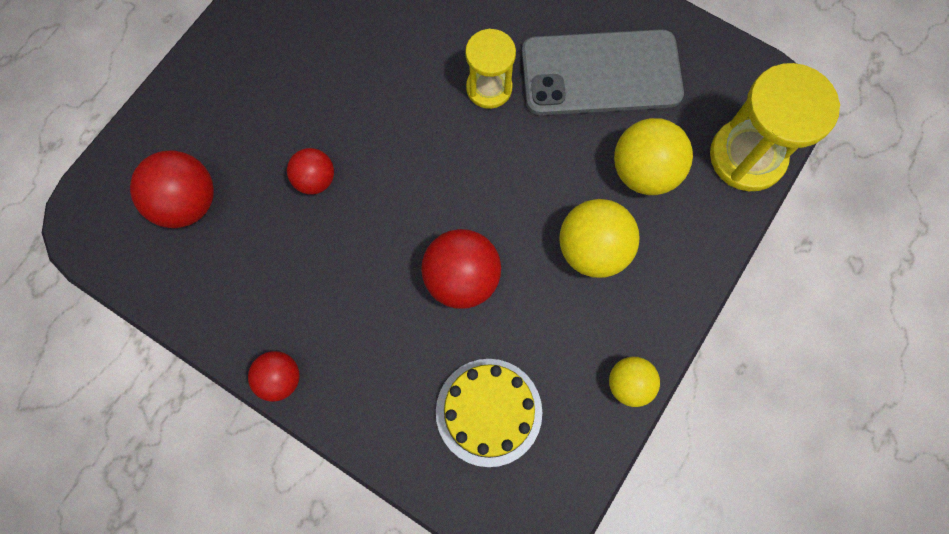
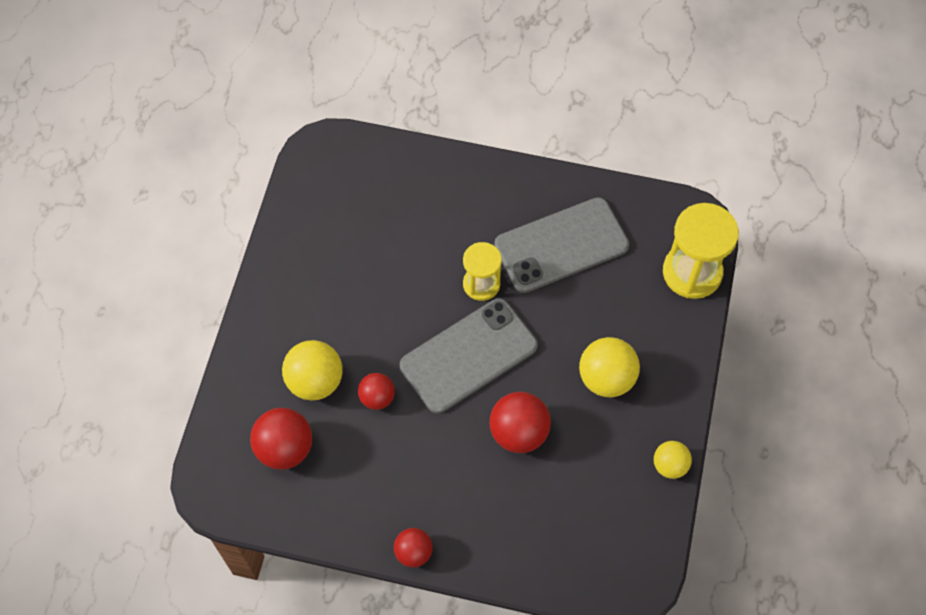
camera: 20 degrees left, 10 degrees down
yellow cake [436,359,542,467] -> none
yellow ball [614,118,693,195] -> yellow ball moved to [282,340,343,400]
none -> grey phone [400,298,538,414]

